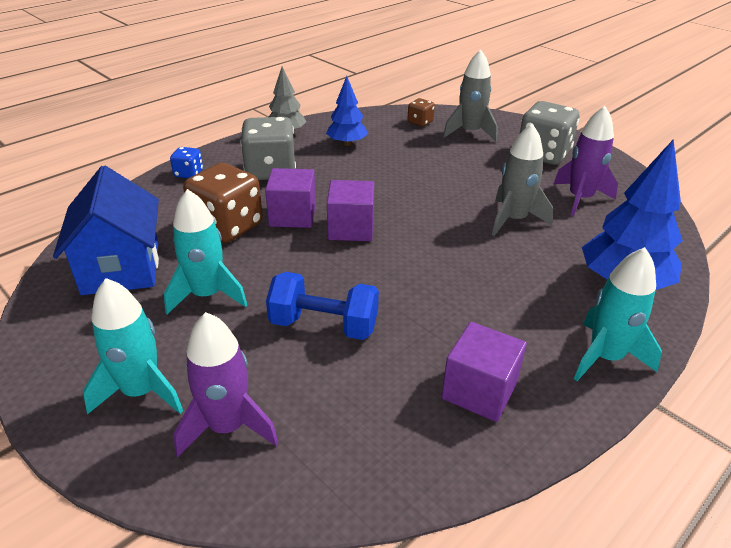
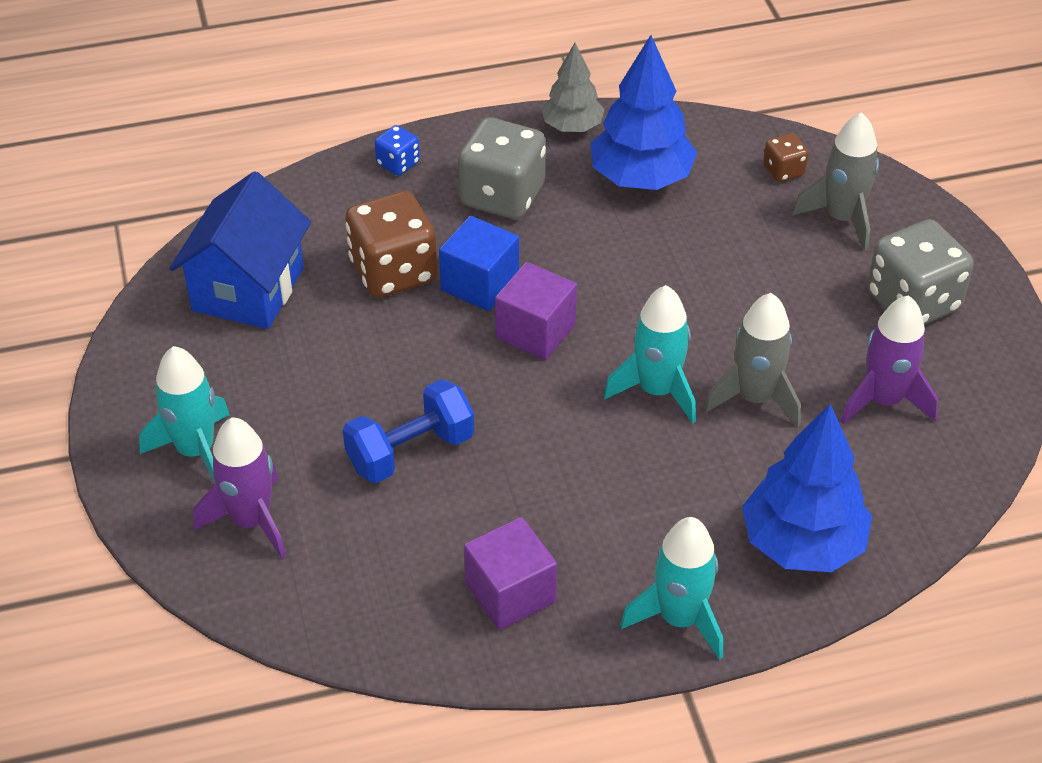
camera: 30 degrees right, 10 degrees up
turquoise rocket [164,189,247,314] -> turquoise rocket moved to [604,285,696,424]
purple cube [265,168,316,228] -> blue cube [439,216,519,311]
blue dumbbell [266,272,379,340] -> blue dumbbell turned 75 degrees counterclockwise [343,379,474,483]
blue tree [326,76,368,146] -> blue tree [591,35,697,190], size x1.64

